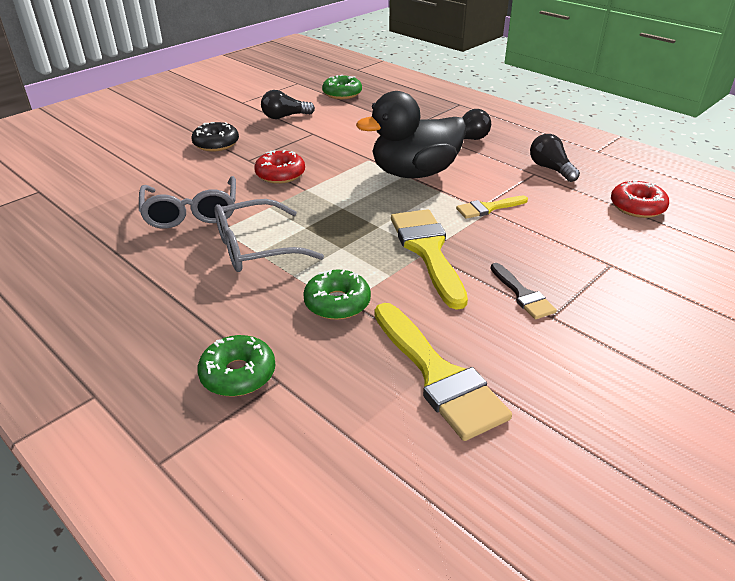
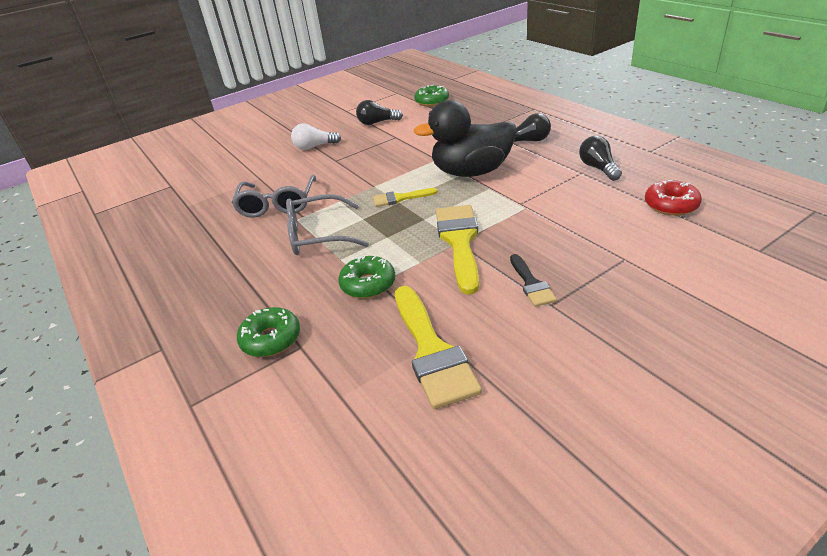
camera: 15 degrees right, 0 degrees up
black donut [191,122,239,152] -> white light bulb [291,124,341,150]
red donut [254,150,305,184] -> none
yellow brush [456,196,528,219] -> yellow brush moved to [373,188,438,207]

